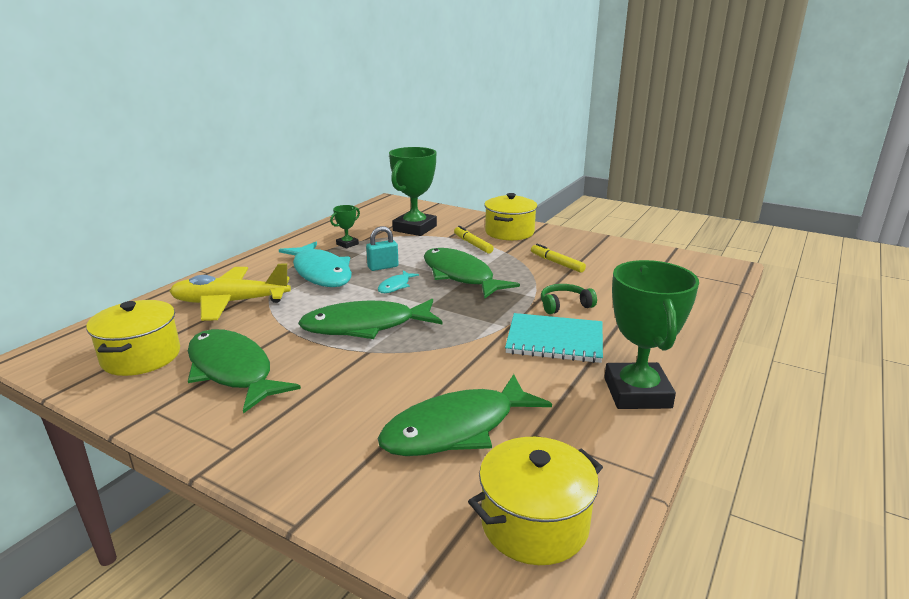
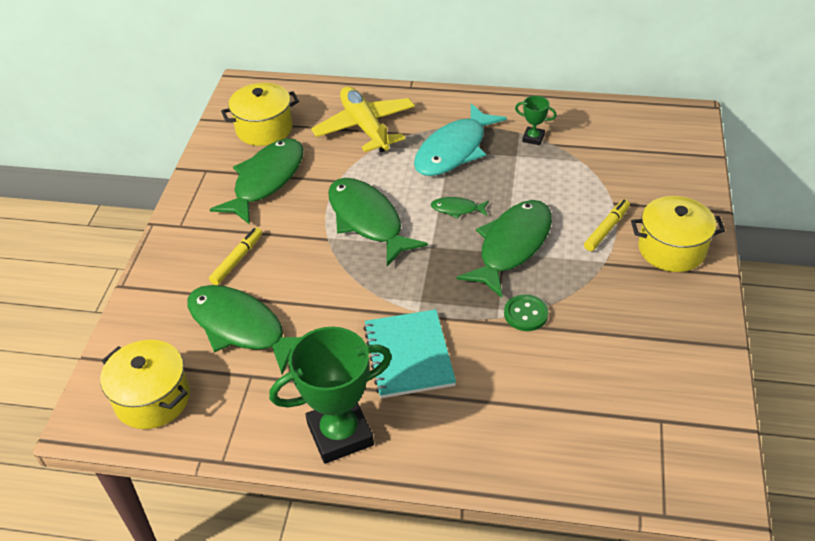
camera: 70 degrees right, 20 degrees up
turquoise padlock [366,226,399,271] -> none
turquoise fish [378,271,419,293] -> green fish [431,197,489,219]
green trophy [389,147,437,236] -> none
yellow marker [531,244,586,273] -> yellow marker moved to [209,227,262,285]
green headphones [541,284,597,314] -> none
none -> green button [504,294,548,331]

